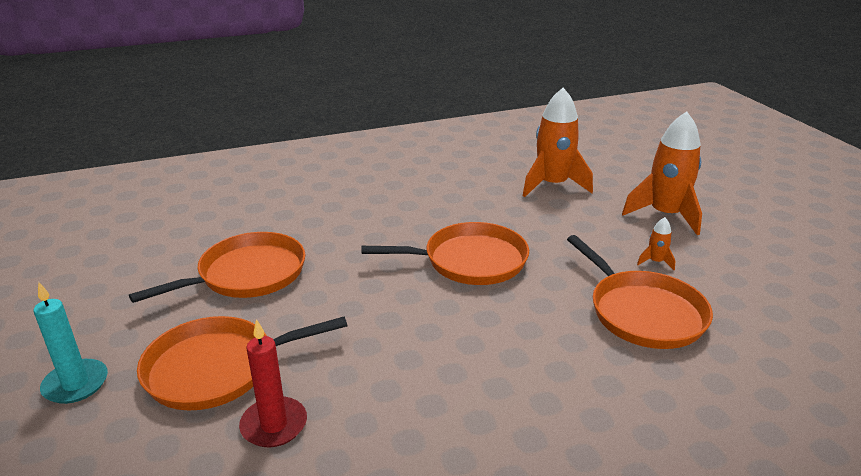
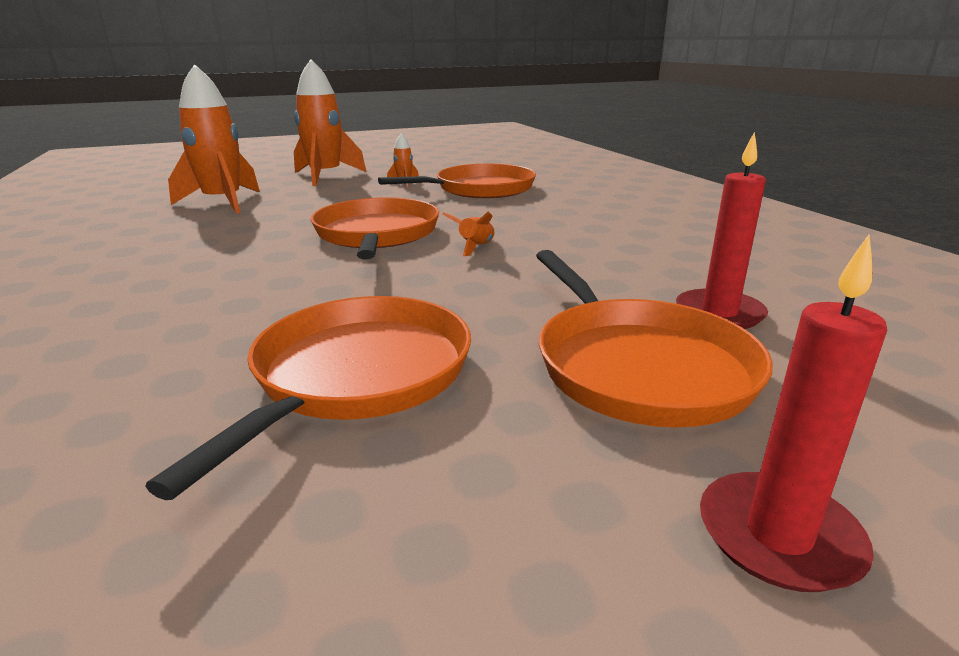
camera: 90 degrees left, 5 degrees down
turquoise candle [33,282,108,404] -> red candle [700,235,887,592]
orange pan [129,232,305,303] -> orange pan turned 60 degrees clockwise [145,296,471,500]
none -> orange rocket [442,212,494,256]

